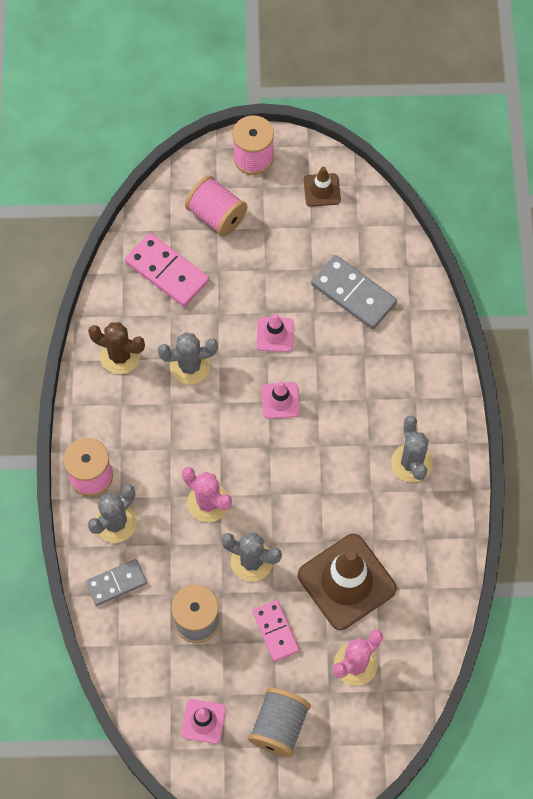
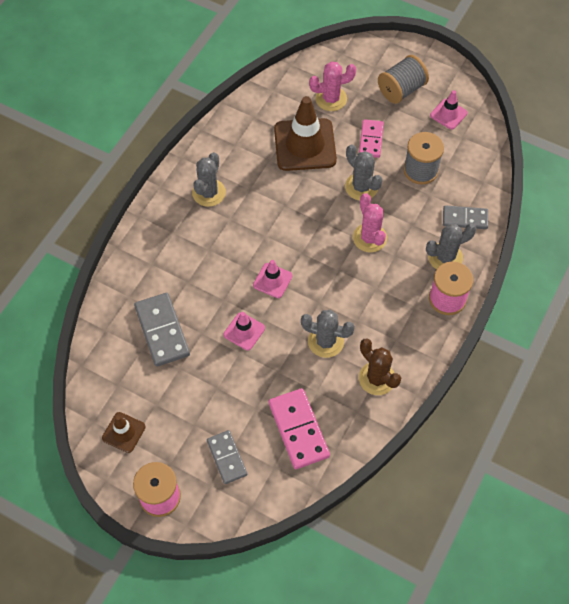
camera: 150 degrees left, 5 degrees down
pink spool [185,175,247,237] -> grey domino [207,430,248,484]

